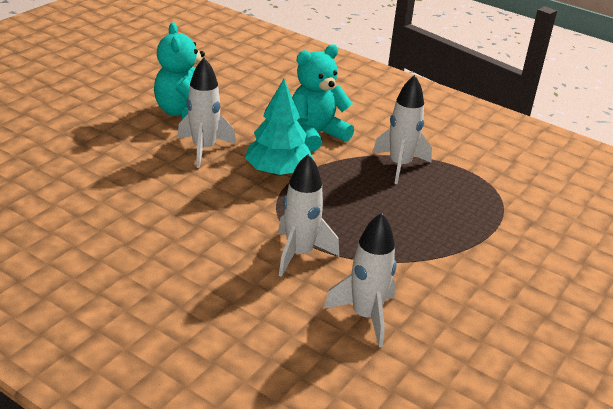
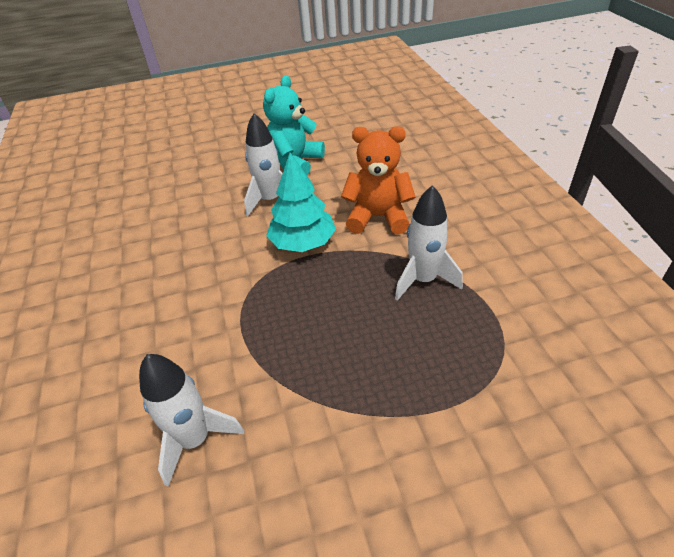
camera: 45 degrees right, 10 degrees up
white rocket [278,154,339,277] -> none
turquoise teddy bear [292,44,354,151] -> orange teddy bear [341,126,416,234]

